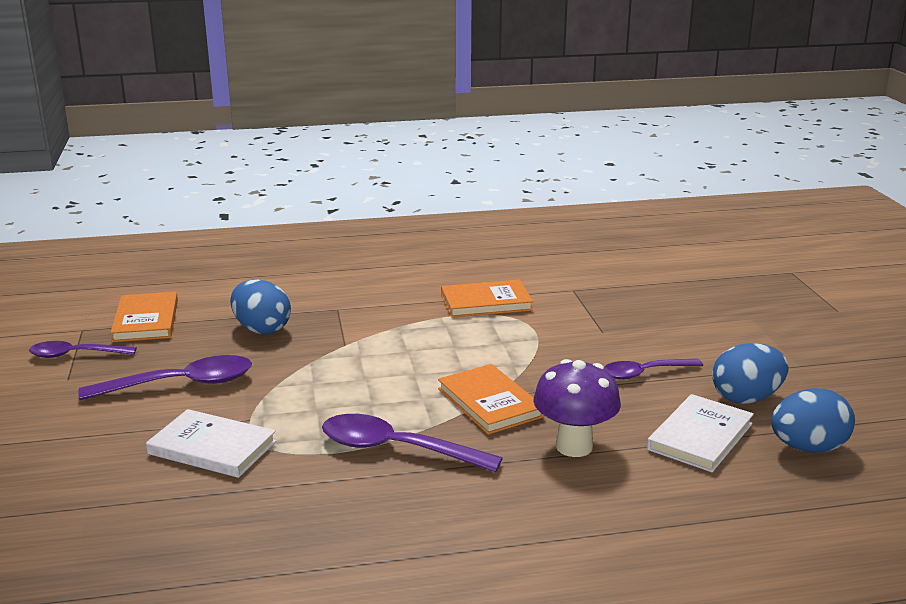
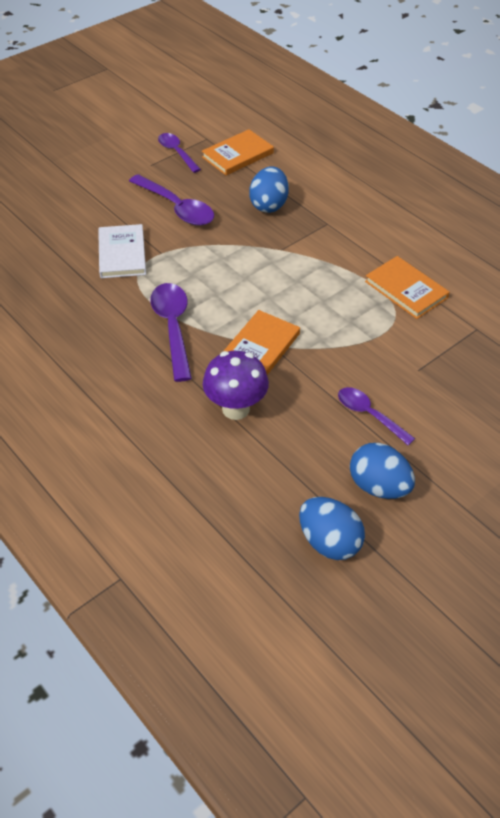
camera: 60 degrees right, 25 degrees up
white book [647,394,754,472] -> none

